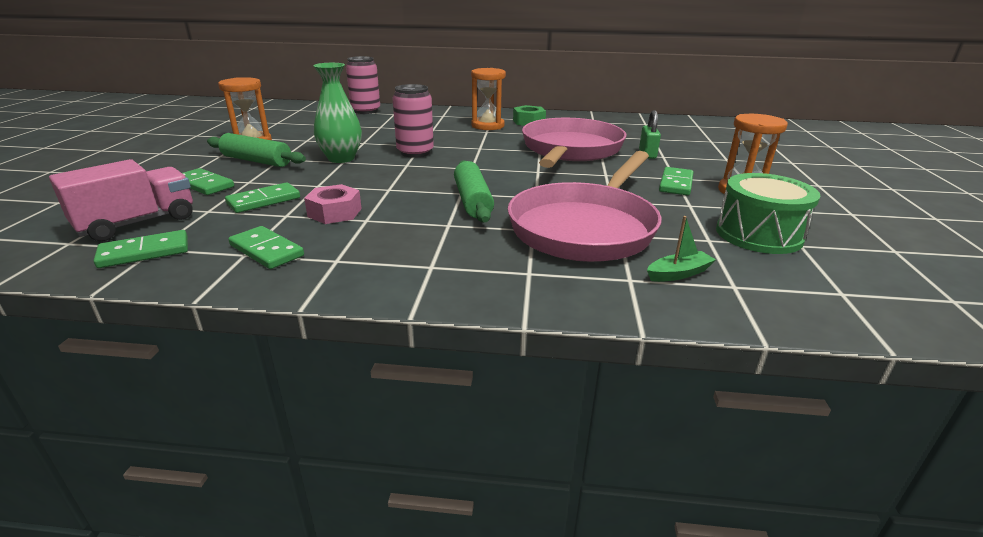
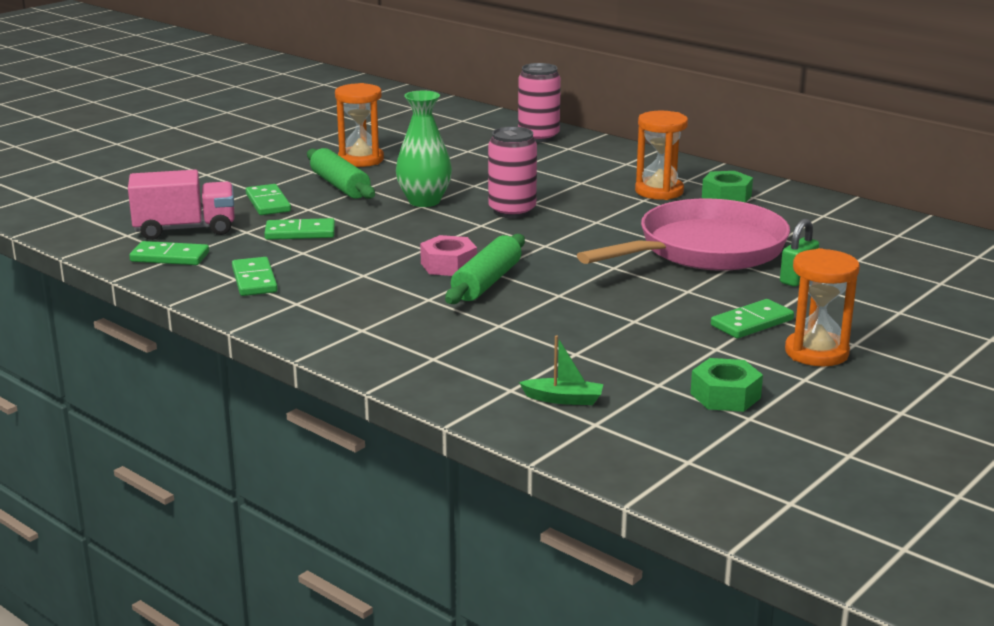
camera: 35 degrees right, 5 degrees down
pink nut [304,184,362,224] -> pink nut moved to [420,235,477,276]
pink pan [508,151,662,262] -> none
green drum [716,173,820,254] -> green nut [690,358,763,412]

